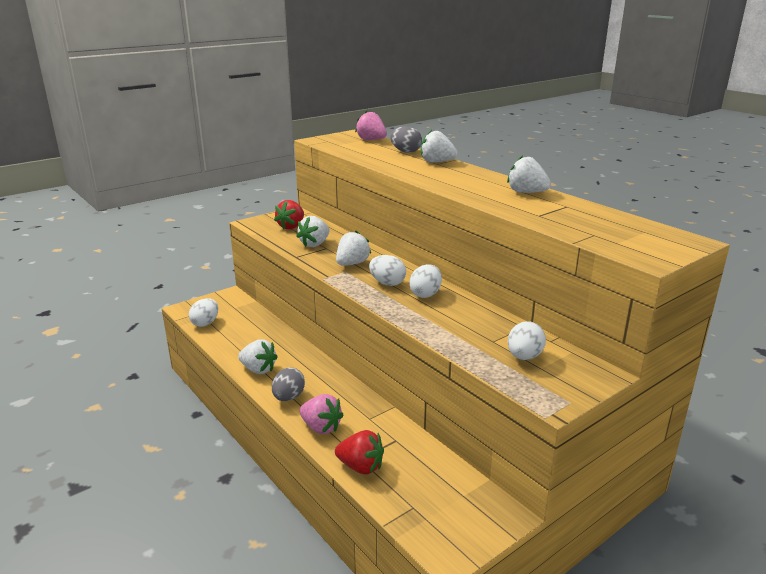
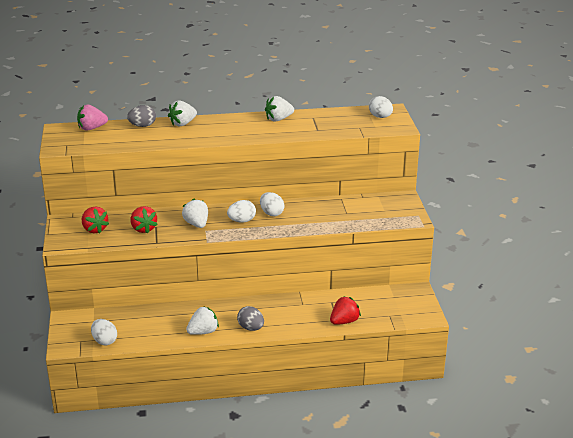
camera: 60 degrees left, 5 degrees up
white strawberry [296,216,330,247] -> red strawberry [131,206,158,234]
pink strawberry [300,394,343,434] -> none
white egg [508,321,546,360] -> white egg moved to [369,96,393,118]

